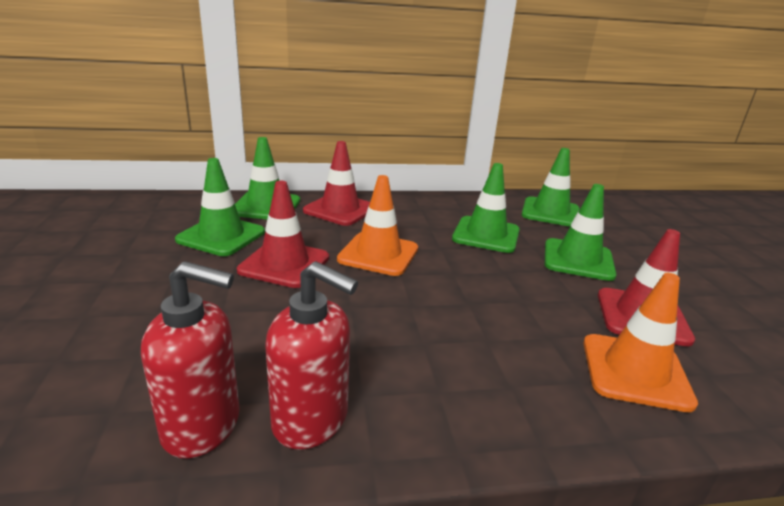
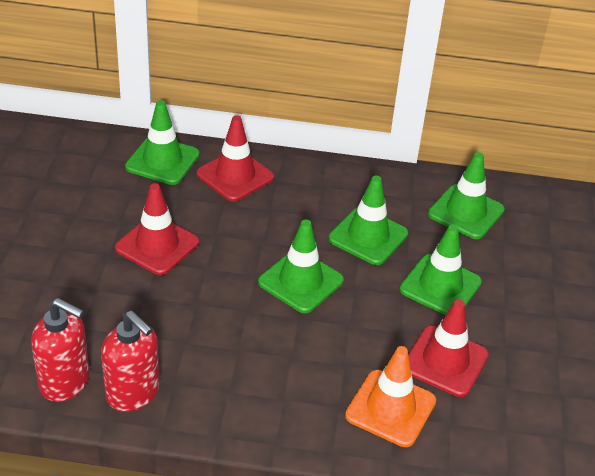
camera: 15 degrees right, 15 degrees up
green traffic cone [175,158,265,256] -> green traffic cone moved to [258,220,344,313]
orange traffic cone [337,175,418,276] -> none

